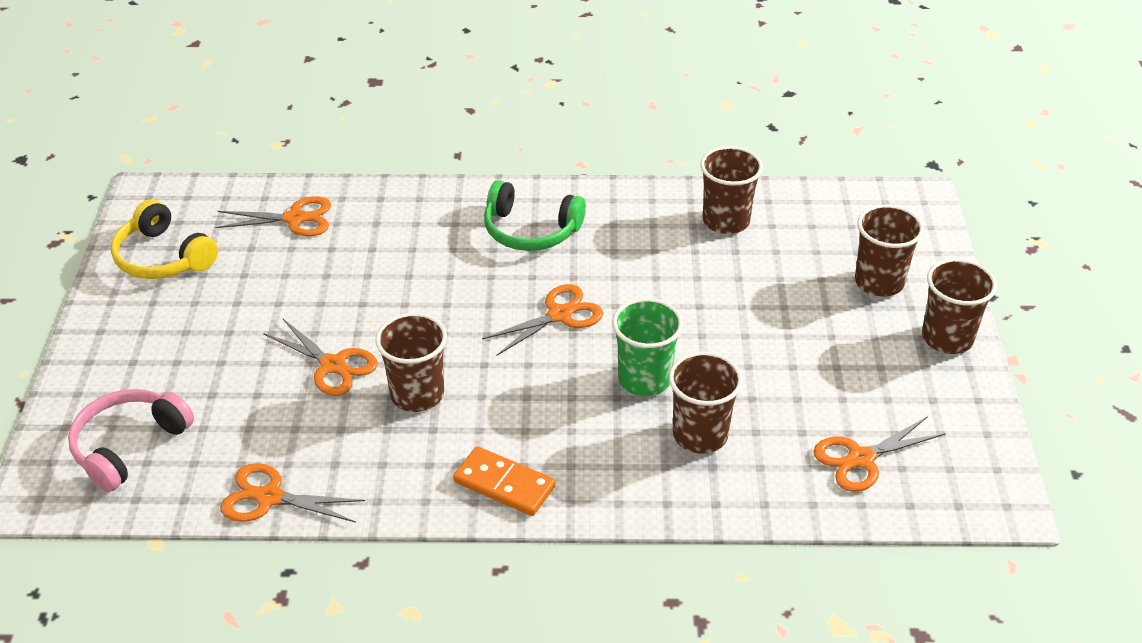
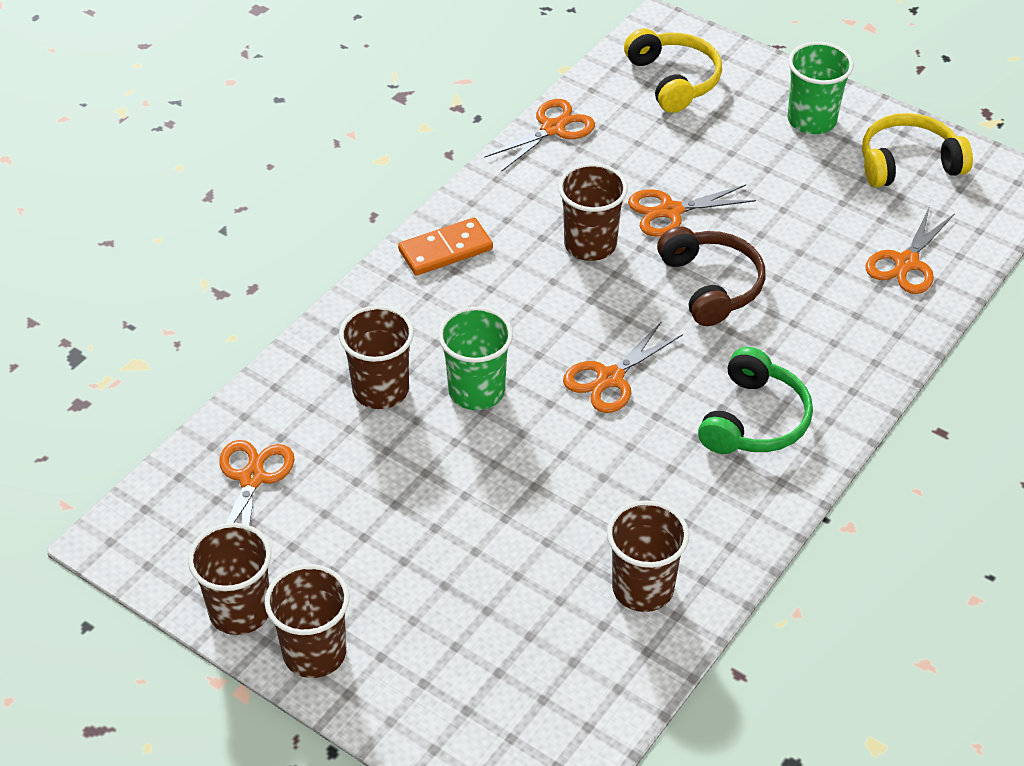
camera: 125 degrees right, 5 degrees up
pink headphones [68,389,194,492] -> yellow headphones [624,28,722,113]
orange scissors [482,284,603,355] -> orange scissors turned 45 degrees clockwise [563,321,683,413]
green headphones [484,180,586,251] -> green headphones turned 150 degrees clockwise [698,347,813,454]
brown cup [855,205,924,296] -> brown cup moved to [188,523,271,635]
none -> brown headphones [657,226,765,326]
none -> green cup [787,42,854,134]

